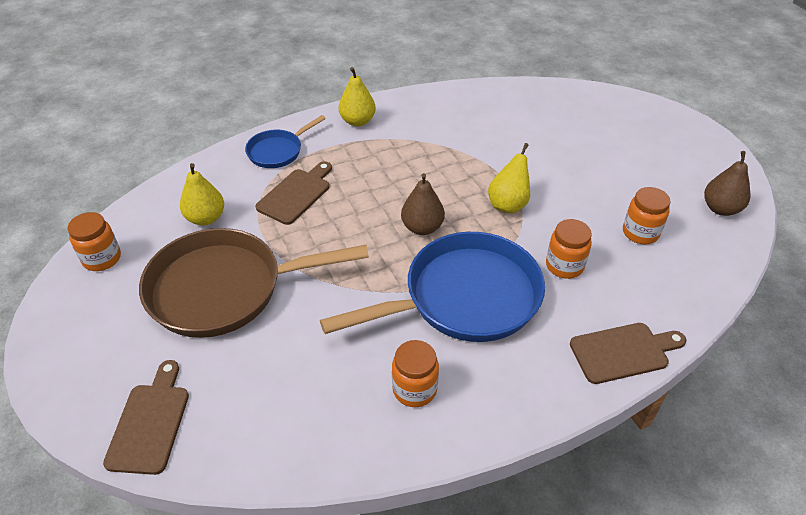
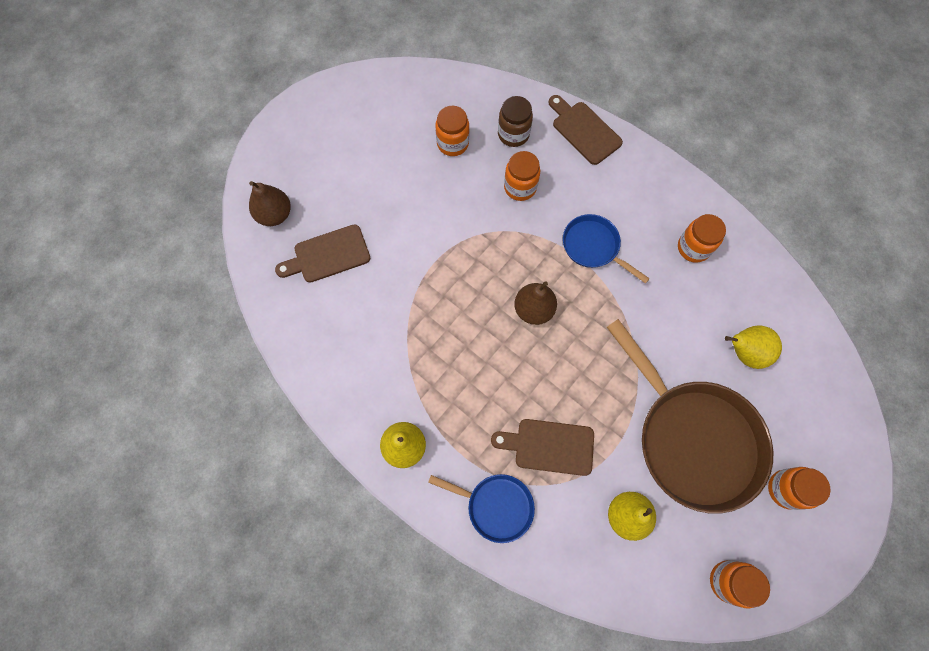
camera: 115 degrees left, 25 degrees up
brown cutting board [103,360,189,475] -> brown cutting board moved to [275,224,370,282]
blue pan [320,232,545,342] -> blue pan [563,214,650,284], size x0.50
yellow pear [488,143,530,214] -> yellow pear moved to [725,325,782,369]
brown pear [704,151,751,216] -> brown pear moved to [249,181,291,226]
none -> brown jar [498,96,533,147]
none -> orange jar [768,467,831,510]

